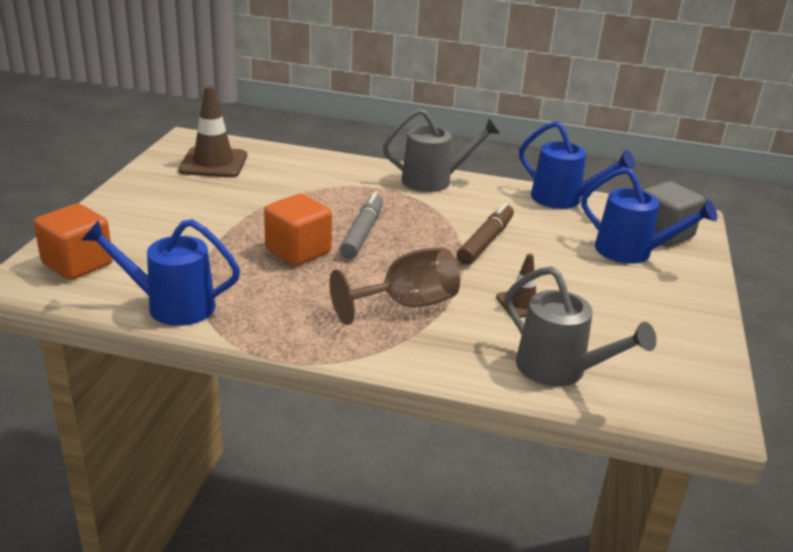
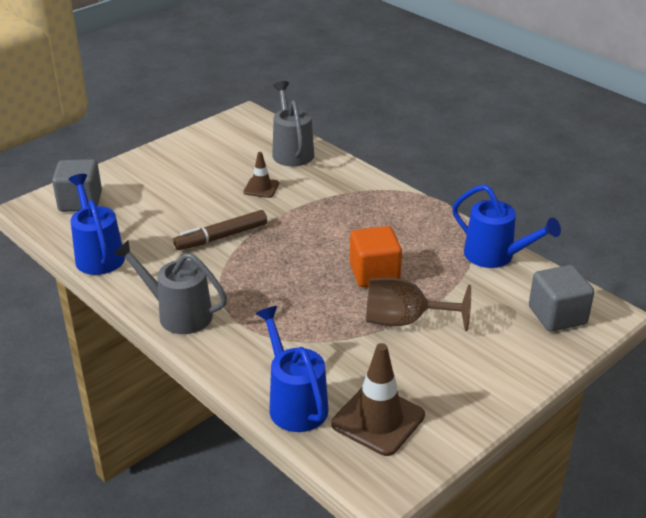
camera: 145 degrees left, 5 degrees up
orange cube [34,203,113,280] -> grey cube [529,265,594,332]
brown goblet [329,247,460,325] -> brown goblet moved to [366,278,471,331]
grey marker [340,192,383,259] -> none
blue watering can [581,167,717,264] -> blue watering can moved to [256,306,329,432]

